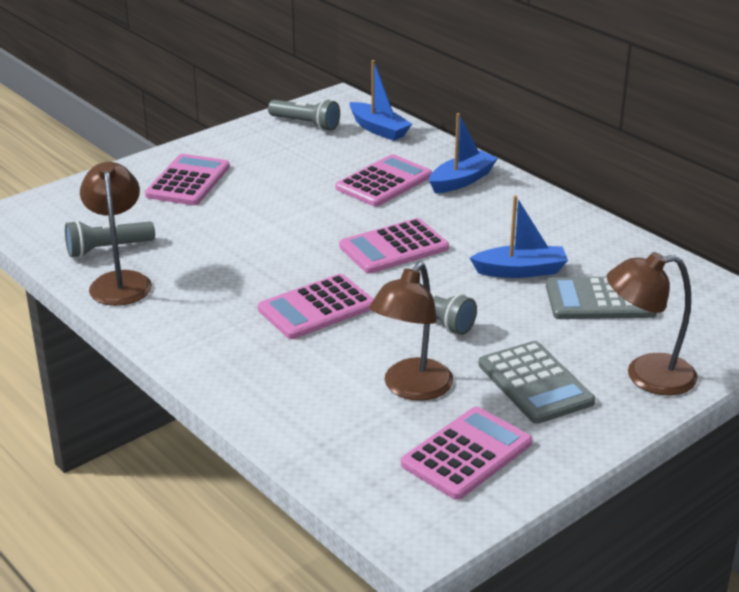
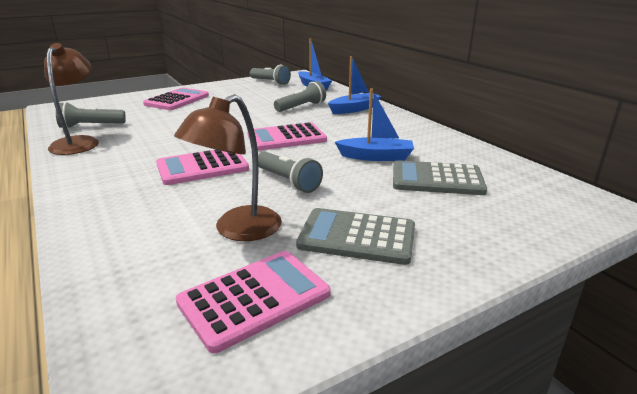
camera: 10 degrees right, 5 degrees down
pink calculator [336,154,432,207] -> grey flashlight [274,81,326,112]
grey calculator [478,341,595,424] -> grey calculator turned 120 degrees clockwise [296,208,415,265]
brown lamp [607,252,698,396] -> none

